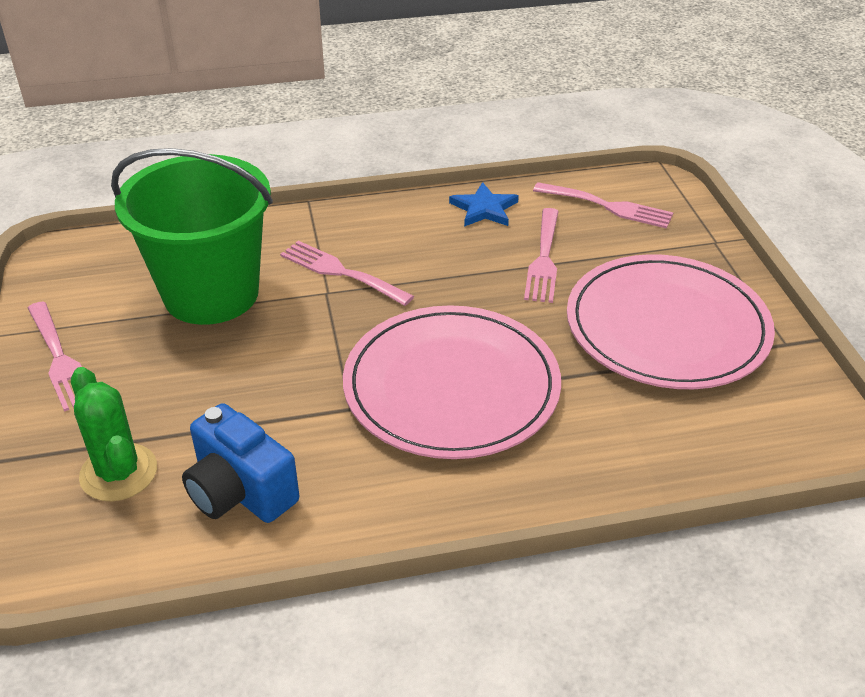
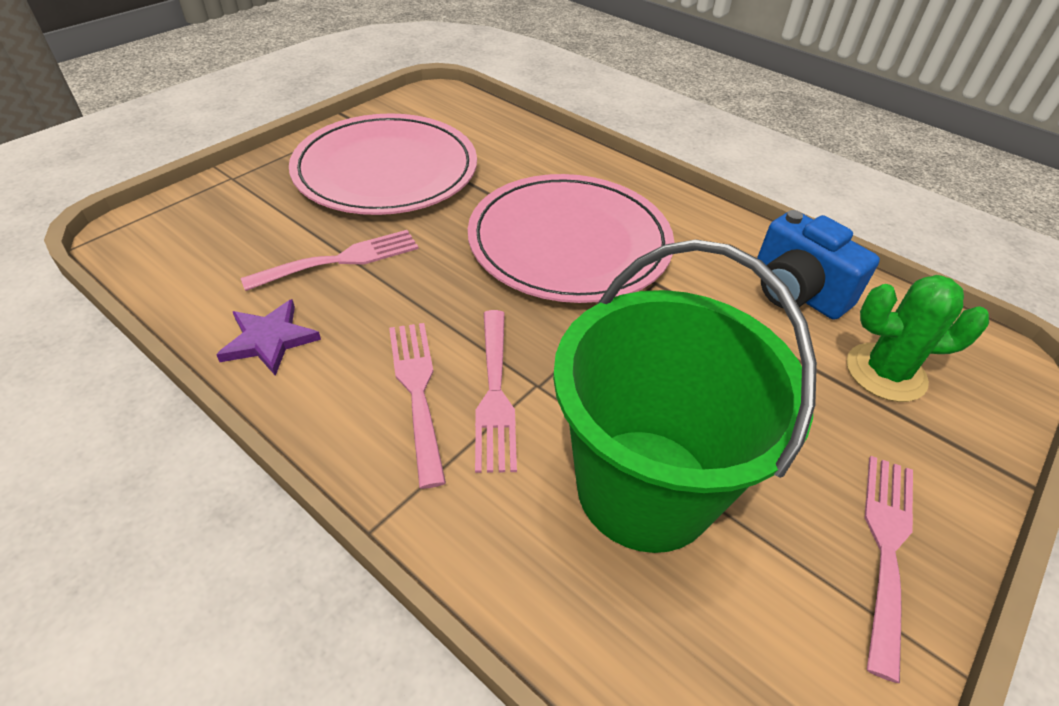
camera: 130 degrees left, 5 degrees up
green cactus [71,367,157,501] -> green cactus turned 75 degrees clockwise [847,275,989,402]
blue camera [182,403,299,523] -> blue camera turned 135 degrees clockwise [757,210,880,320]
blue star [449,182,519,227] -> purple star [216,299,321,376]
pink fork [533,182,673,229] -> pink fork moved to [389,323,446,489]

